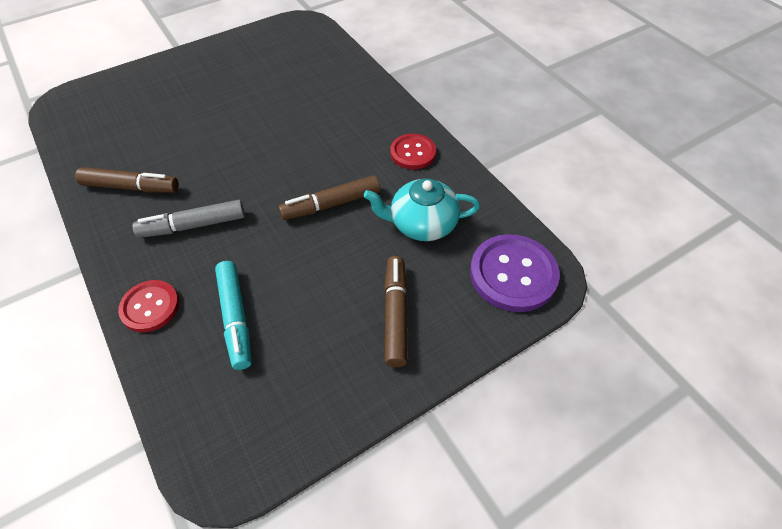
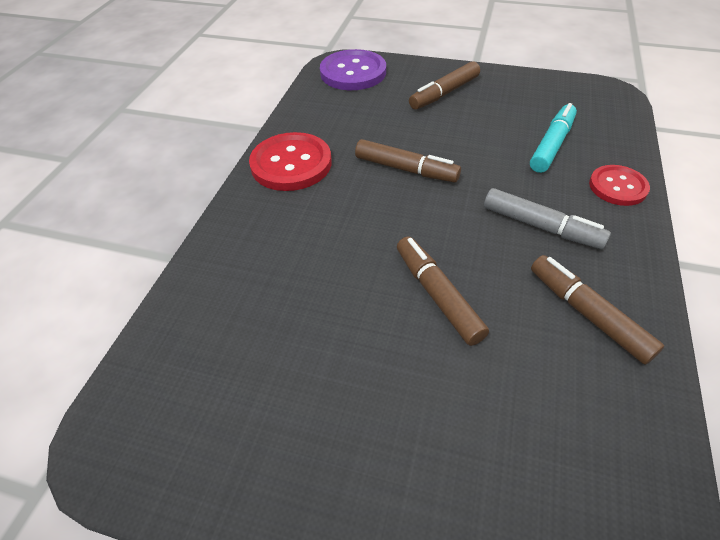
camera: 130 degrees left, 5 degrees down
turquoise teapot [363,178,480,241] -> none
red button [390,134,436,169] -> red button [249,132,332,191], size x1.60
none -> brown marker [397,236,489,346]

